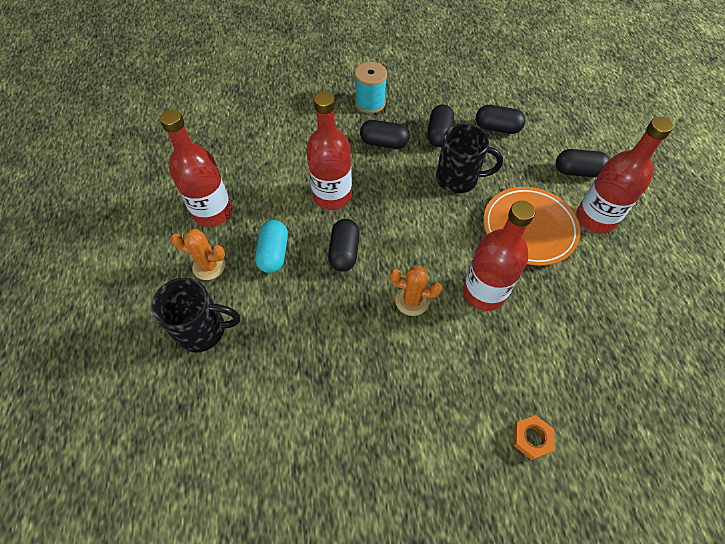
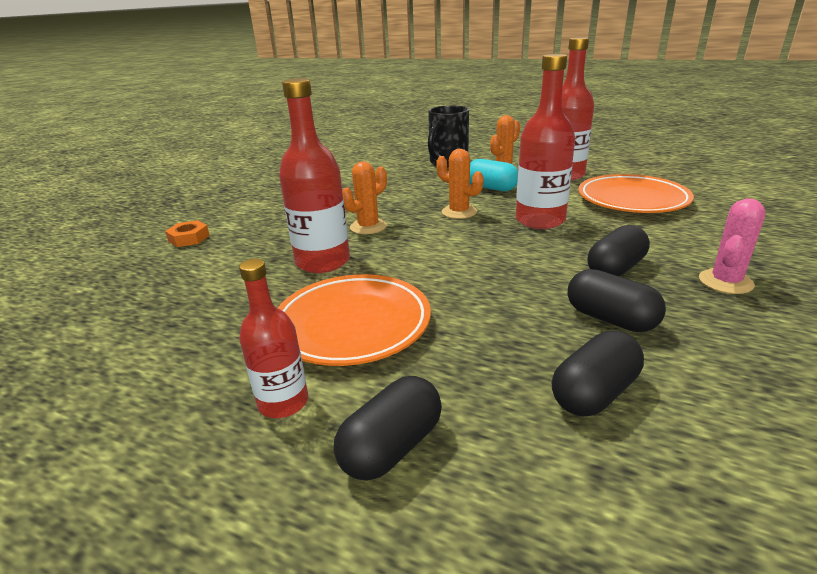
camera: 125 degrees right, 30 degrees down
black capsule [328,219,360,272] -> orange cactus [436,149,484,219]
turquoise spool [355,62,387,113] -> pink cactus [699,198,766,294]
black mug [436,123,503,193] -> none
red bottle [576,117,673,234] -> red bottle [239,259,308,418], size x0.61
none -> orange plate [578,174,694,213]

